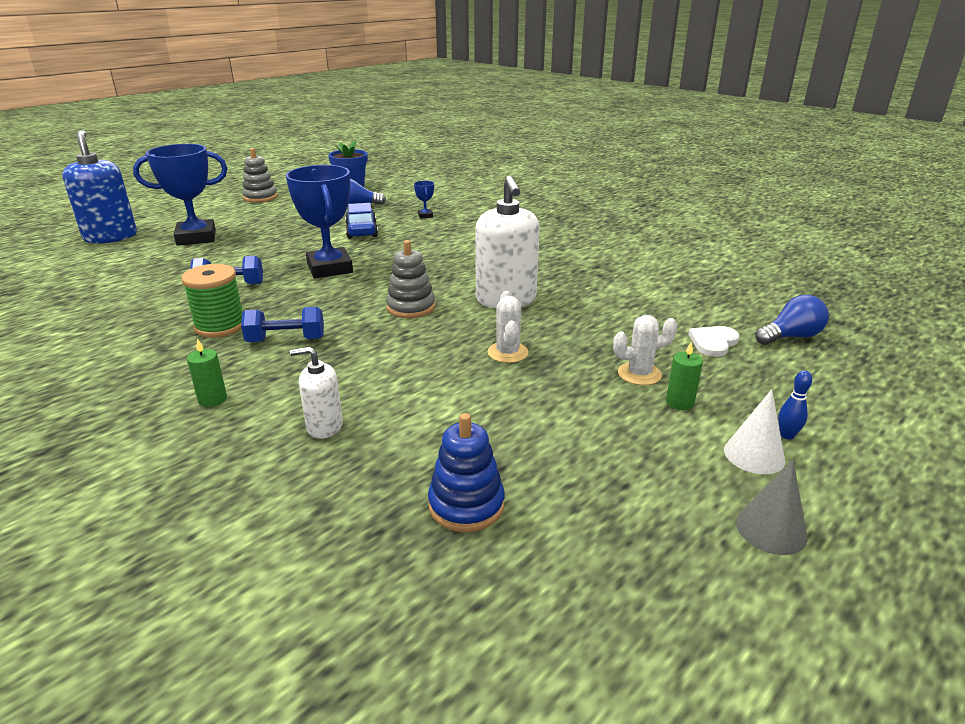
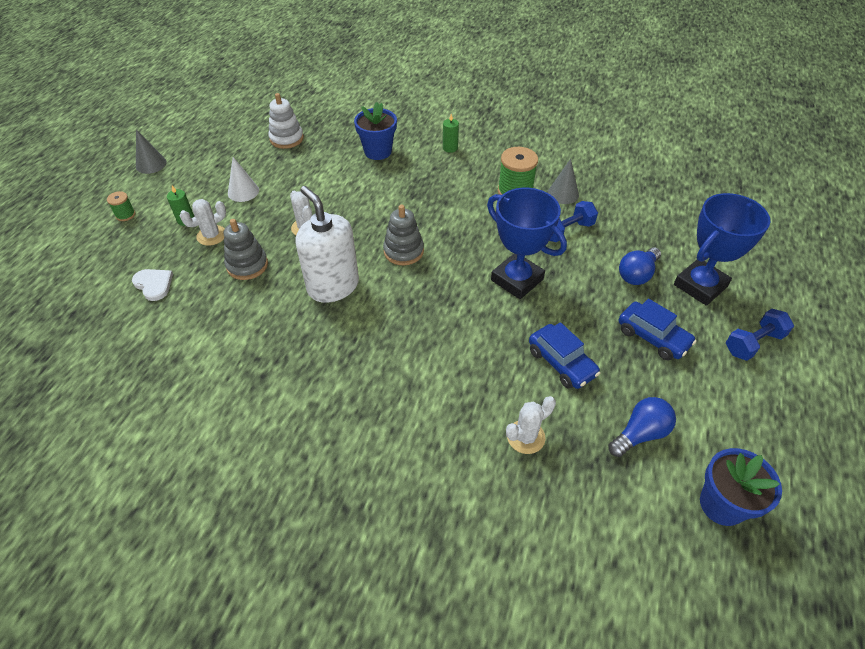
camera: 155 degrees right, 20 degrees up
blue soap dispenser [62,130,137,244] -> none
blue dumbbell [241,307,324,342] -> blue dumbbell moved to [726,309,794,361]
grey stacking toy [242,148,278,203] -> grey stacking toy moved to [224,219,268,280]
white soap dispenser [290,347,343,439] -> blue flower pot [354,102,397,160]
blue trophy [414,181,434,218] -> white cactus [506,396,556,454]
blue stacking toy [428,413,505,532] -> white stacking toy [268,93,304,149]
white heart [688,326,740,357] -> white heart turned 60 degrees counterclockwise [132,269,173,301]
white cone [724,389,785,474] -> white cone moved to [228,157,259,202]
blue light bulb [755,295,829,345] -> blue light bulb moved to [619,247,661,285]
blue bowling pin [778,370,812,440] -> green spool [107,191,135,221]
none -> grey cone [548,159,579,204]
none -> blue car [619,299,697,360]

